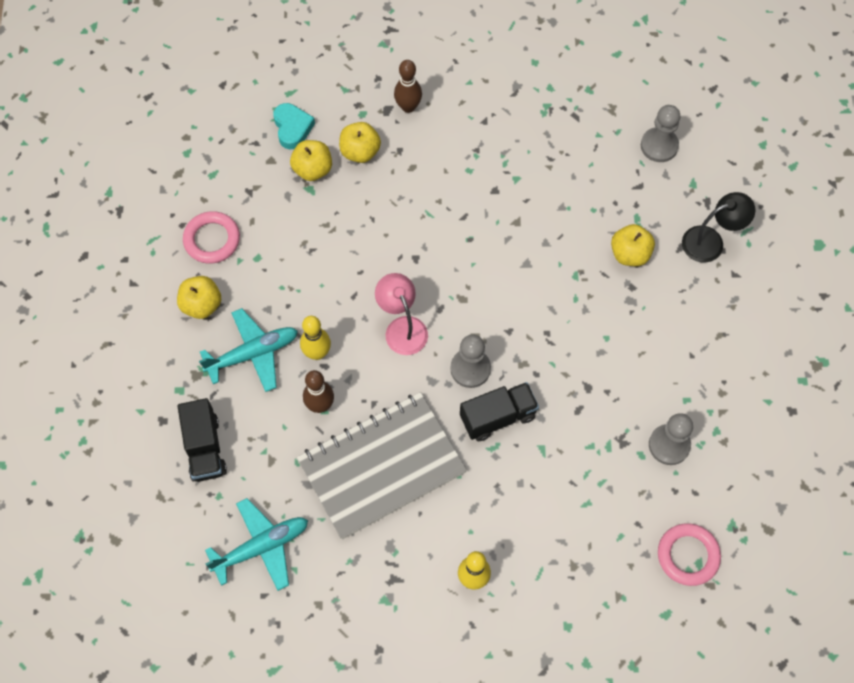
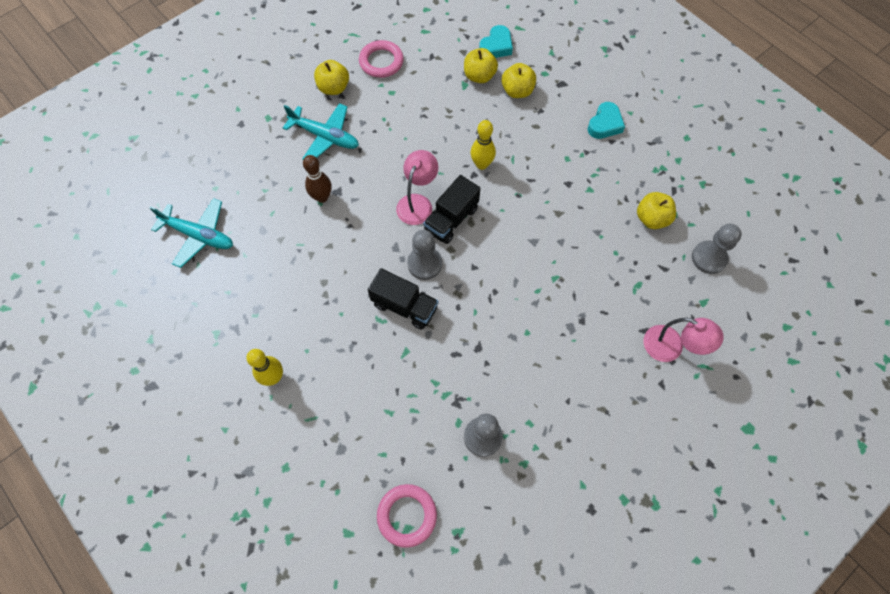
camera: 50 degrees right, 0 degrees up
black truck [177,398,227,482] -> black truck moved to [423,175,480,244]
grey notebook [297,392,467,540] -> none
yellow bowling pin [300,316,331,360] -> yellow bowling pin moved to [470,120,496,170]
brown bowling pin [394,60,422,113] -> none
yellow apple [611,224,655,266] -> yellow apple moved to [637,192,676,229]
black lamp [682,192,755,262] -> pink lamp [644,318,724,362]
none -> turquoise heart [588,102,625,139]

